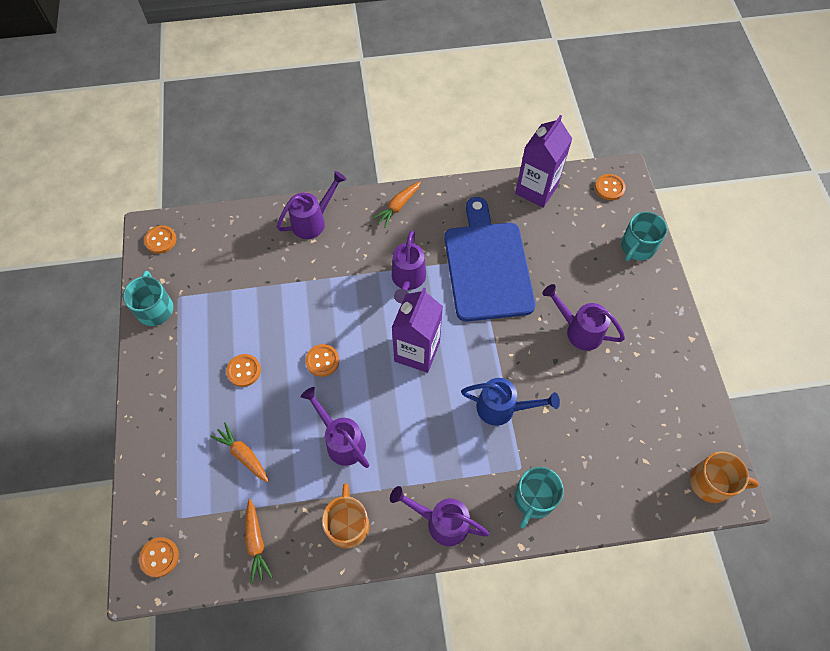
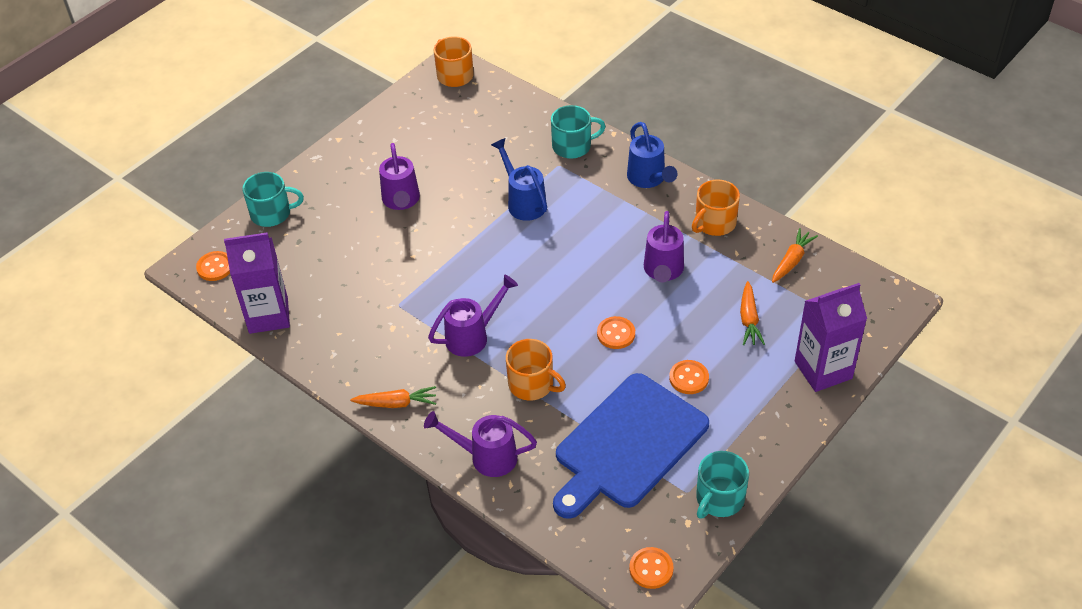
camera: 130 degrees left, 15 degrees down
orange button [139,537,179,577] -> none
purple watering can [390,486,489,546] -> blue watering can [627,122,677,188]
purple carton [392,287,443,373] -> purple carton moved to [795,283,867,392]
blue cutting board [444,197,535,321] -> blue cutting board moved to [553,373,709,519]
none -> orange mug [506,339,566,401]

